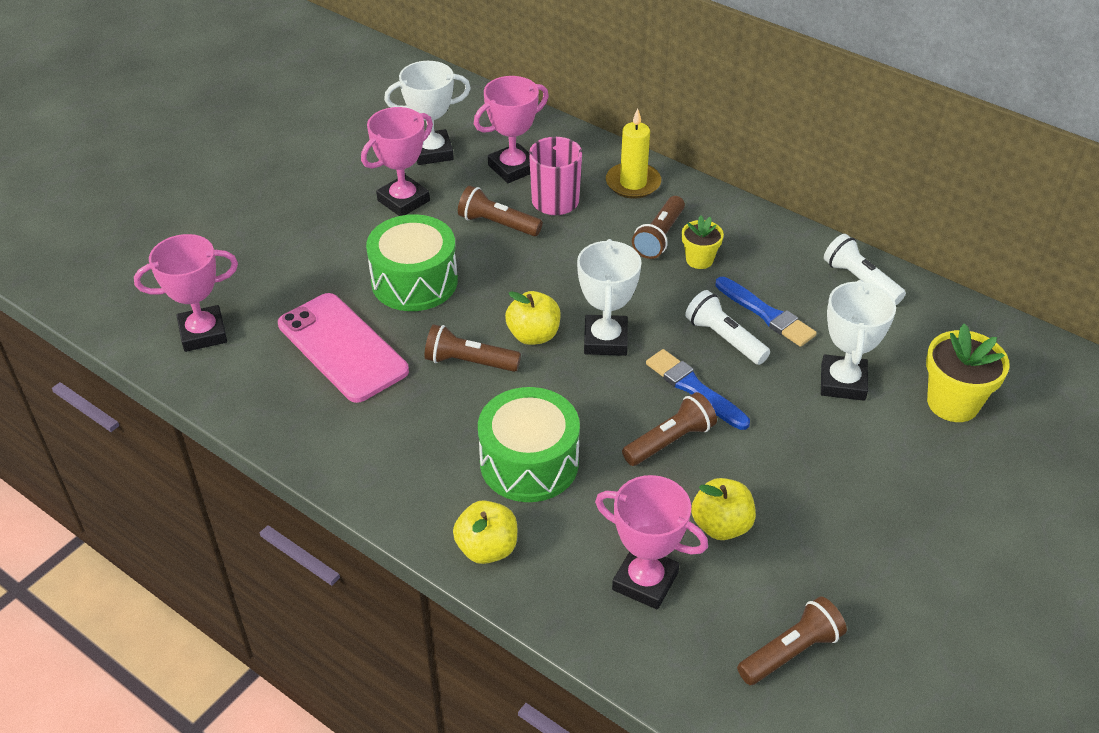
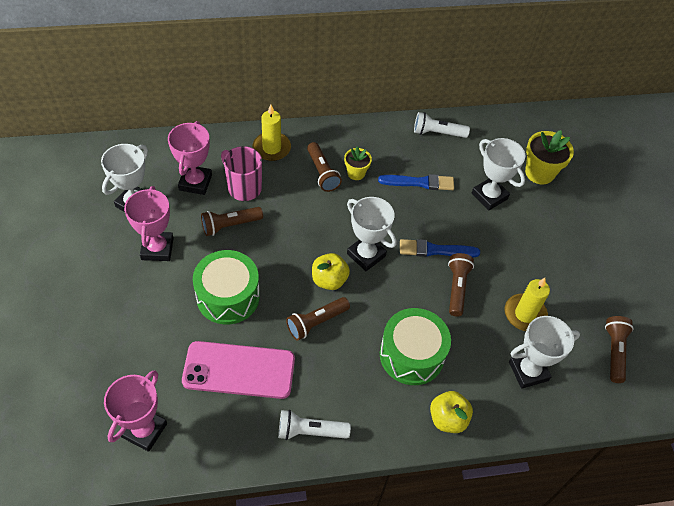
camera: 50 degrees left, 10 degrees up
pink trophy [595,475,708,610] -> white trophy [509,316,580,389]
white flashlight [685,290,770,365] -> white flashlight moved to [278,410,351,440]
yellow apple [691,478,756,540] -> yellow candle [505,278,550,331]

